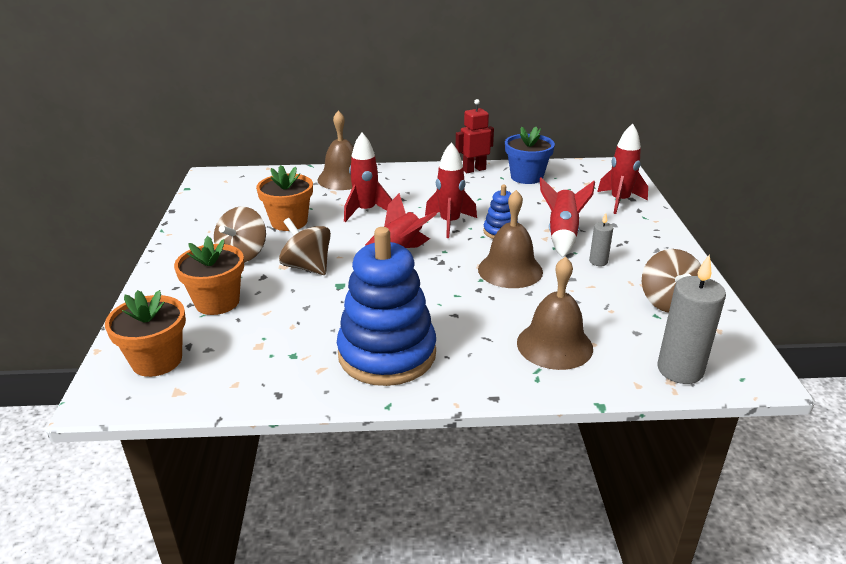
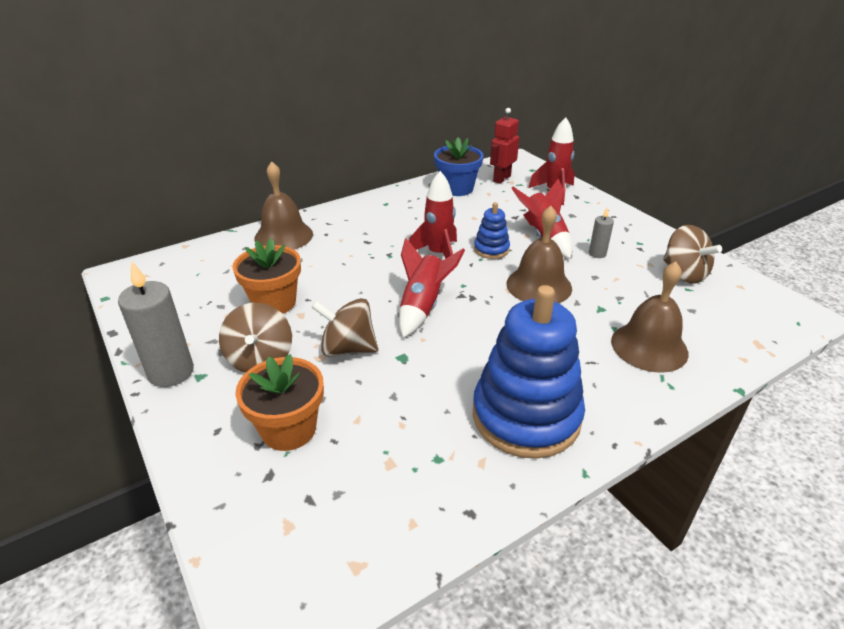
camera: 30 degrees left, 5 degrees up
orange flower pot [105,290,186,377] -> none
red rocket [344,133,392,222] -> none
red robot [456,99,494,173] -> red robot moved to [490,108,519,184]
grey candle [657,254,726,384] -> grey candle moved to [118,260,194,387]

